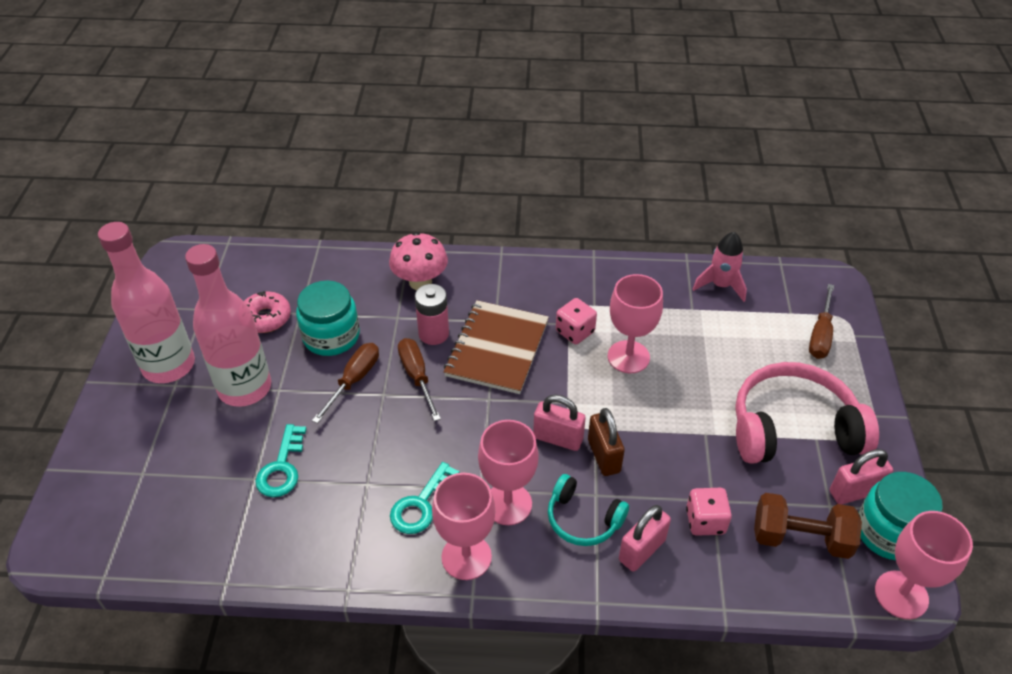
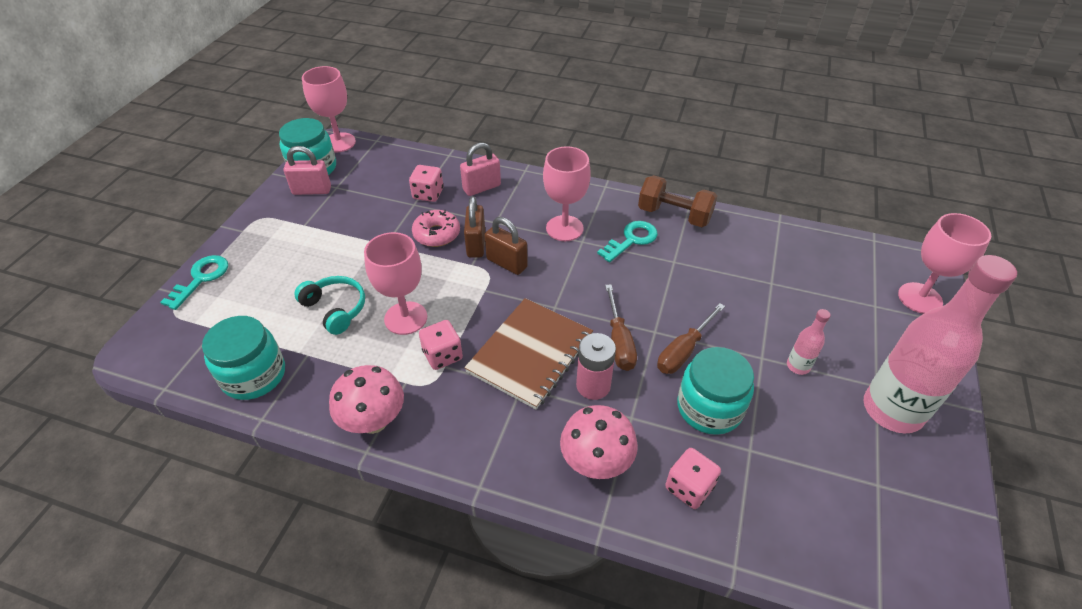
camera: 165 degrees left, 0 degrees up
pink bottle [185,244,271,407] -> pink bottle [787,309,831,375], size x0.42
pink donut [244,291,291,333] -> pink donut moved to [412,210,460,247]
turquoise key [255,424,307,497] -> turquoise key moved to [160,255,228,310]
pink goblet [432,473,495,580] -> pink goblet moved to [898,213,991,314]
pink padlock [533,395,586,451] -> brown padlock [485,217,528,275]
turquoise headphones [548,474,629,546] -> turquoise headphones moved to [294,276,365,335]
pink rocket [693,232,747,302] -> turquoise jar [202,316,285,400]
pink headphones [735,362,879,464] -> none
brown dumbbell [754,493,862,559] -> brown dumbbell moved to [638,175,717,227]
brown screwdriver [809,284,834,359] -> none
none -> pink mushroom [329,365,404,434]
none -> pink dice [665,448,721,509]

